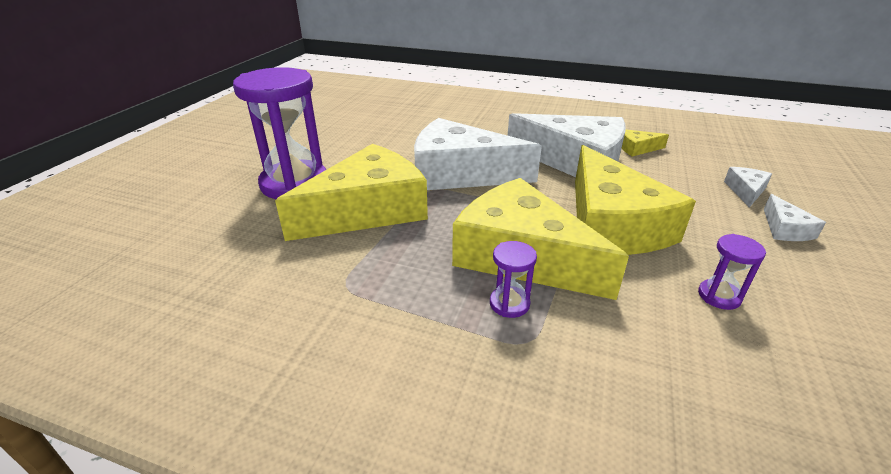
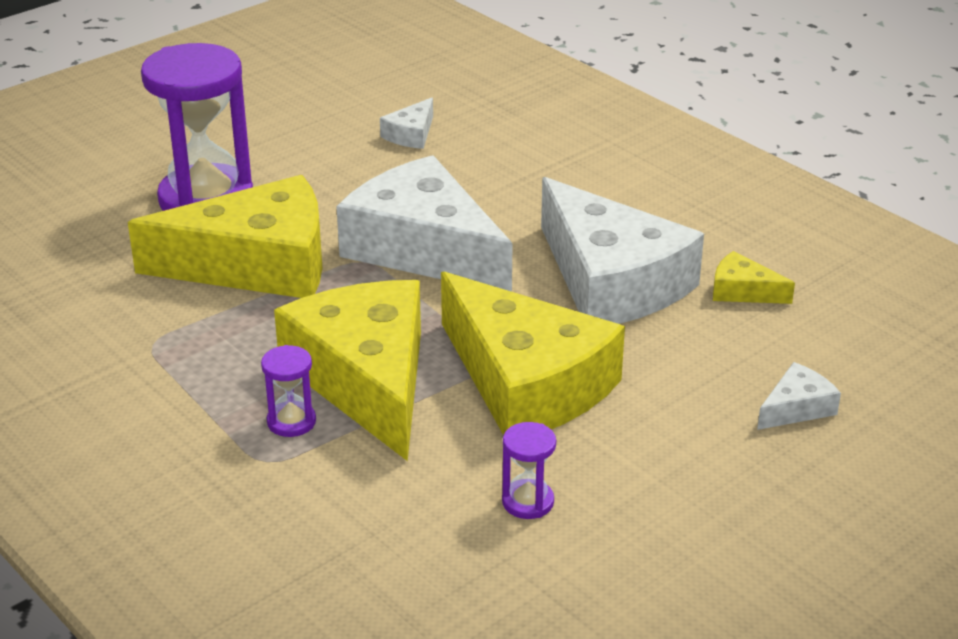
camera: 30 degrees right, 0 degrees up
yellow cheese [575,145,696,255] -> yellow cheese turned 60 degrees counterclockwise [441,272,625,435]
white cheese [764,194,826,241] -> white cheese moved to [380,97,433,149]

